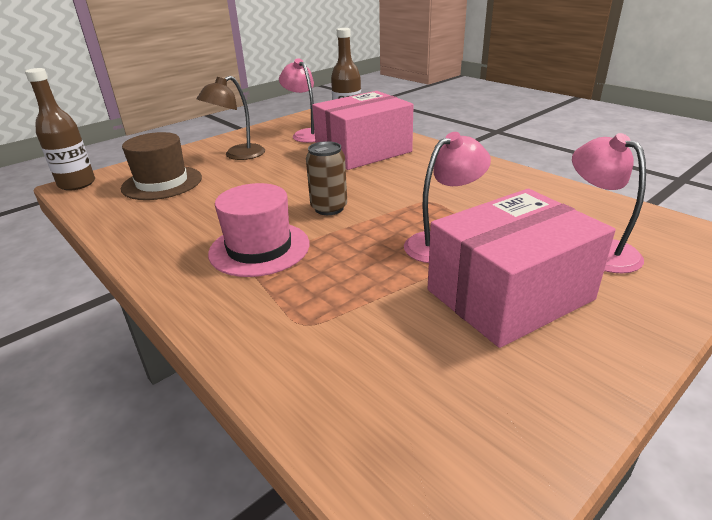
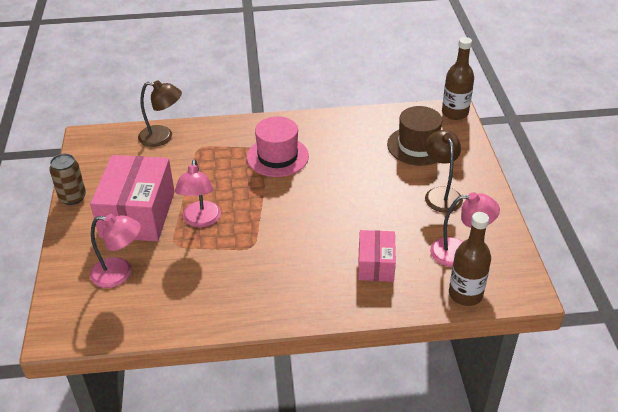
camera: 125 degrees right, 10 degrees up
brown can [306,141,347,215] -> brown can moved to [49,154,86,205]
pink box [312,91,414,170] -> pink box [358,230,396,282], size x0.56
none -> brown lamp [138,80,182,147]

